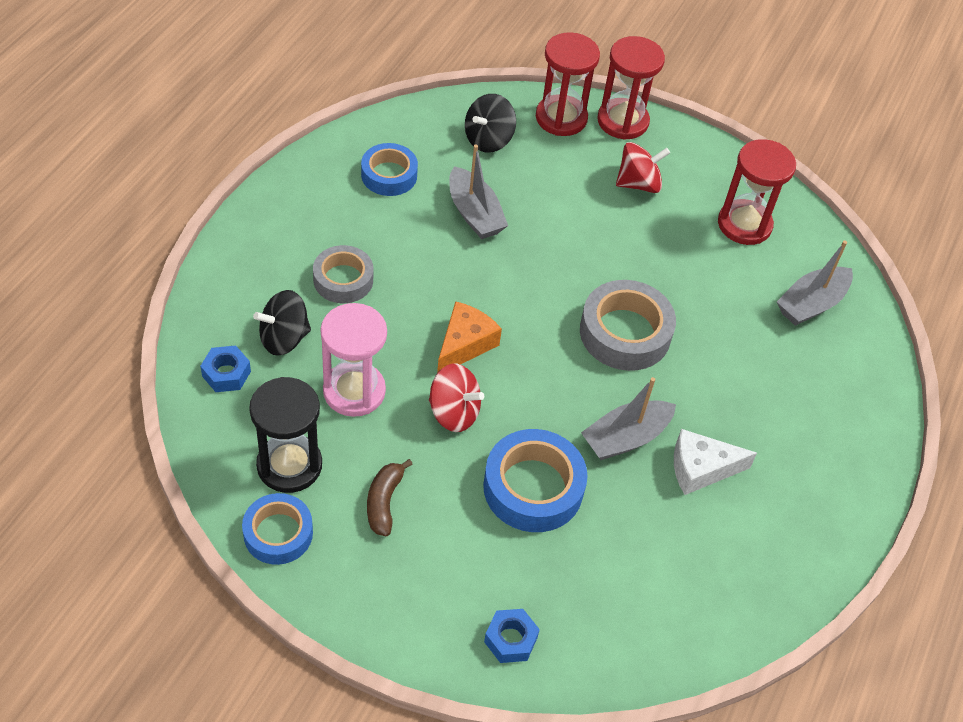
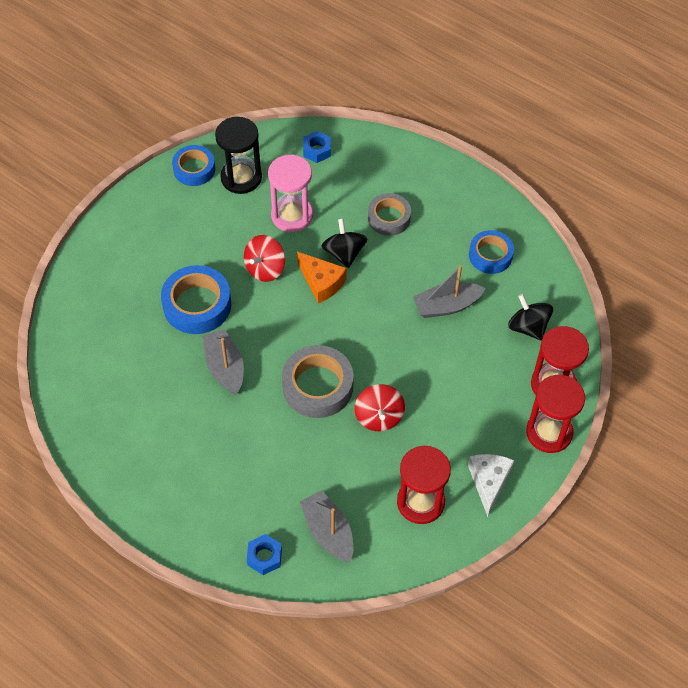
camera: 105 degrees right, 5 degrees up
black spinning top [253,290,311,356] -> black spinning top moved to [321,218,367,268]
brown banana [367,459,413,536] -> none
blue nut [484,609,540,663] -> blue nut moved to [247,534,282,575]
red spinning top [616,142,670,193] -> red spinning top moved to [355,384,405,431]
white cheese [674,429,757,495] -> white cheese moved to [468,454,514,517]

